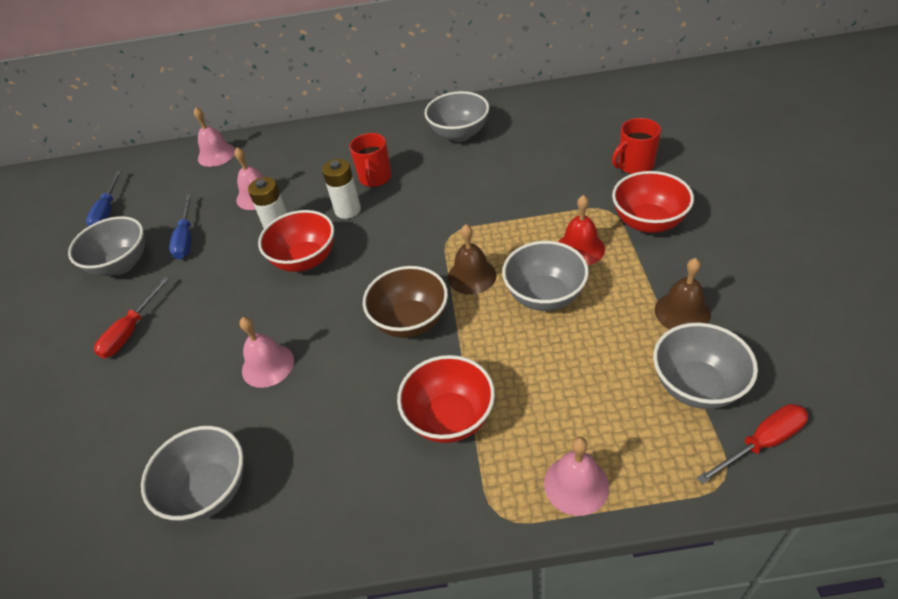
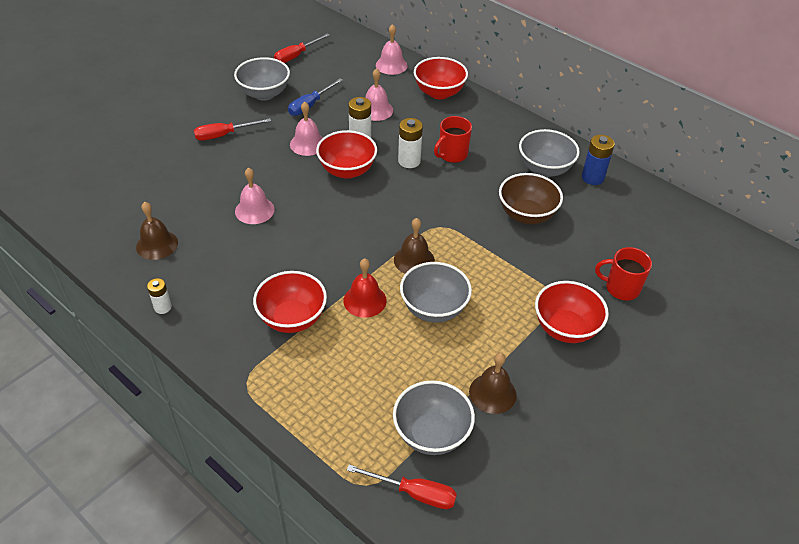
camera: 40 degrees right, 0 degrees up
blue screwdriver [86,170,122,226] -> red screwdriver [274,33,330,63]
grey bowl [141,426,243,522] -> brown bell [136,202,178,260]
brown bowl [363,266,448,338] -> brown bowl moved to [499,173,563,224]
pink bell [544,437,609,516] -> pink bell moved to [290,102,323,156]
red bell [558,195,605,265] -> red bell moved to [343,258,387,318]
none -> white battery [147,278,172,314]
none -> red bowl [414,57,468,99]
none -> blue battery [582,135,615,185]

